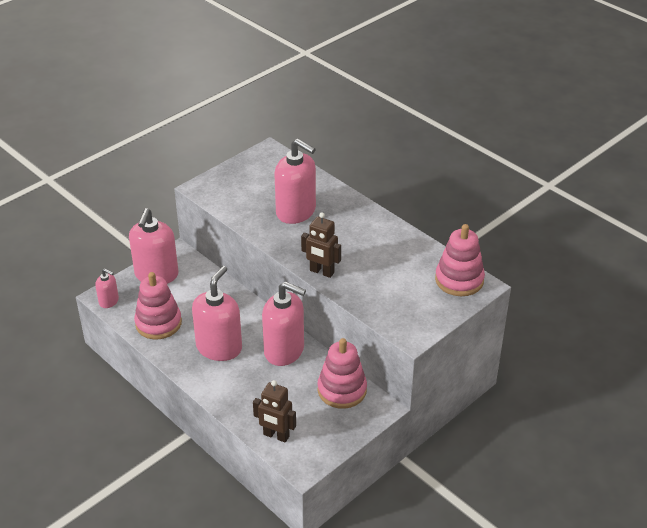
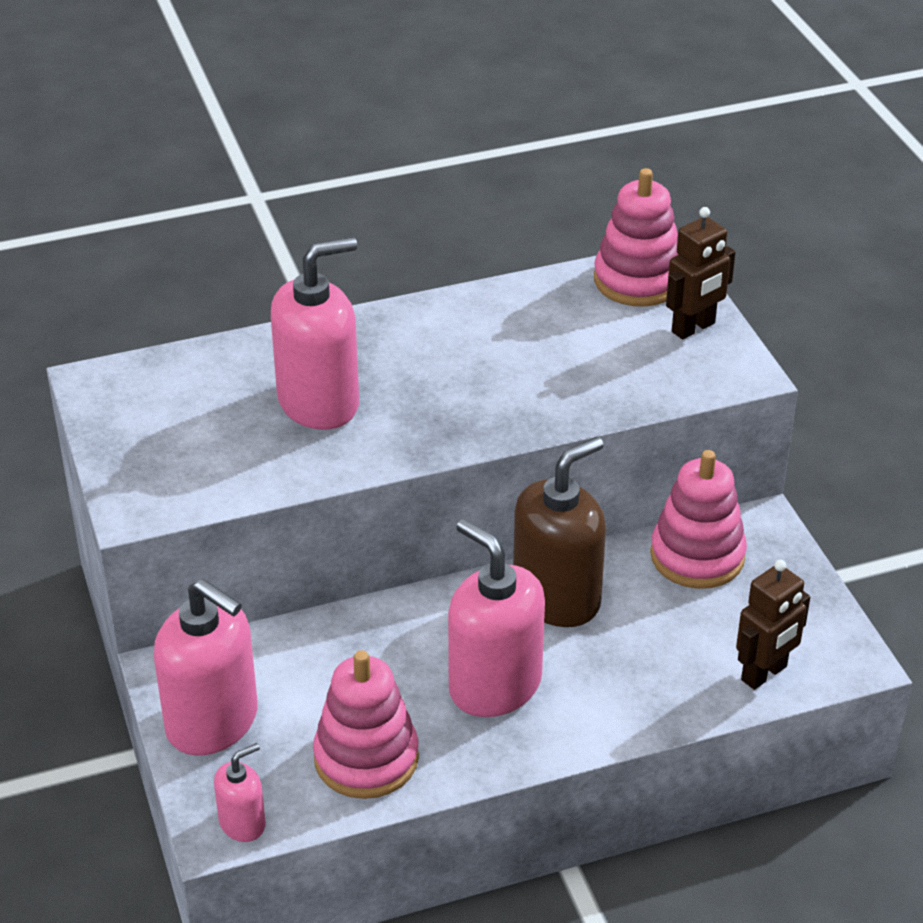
camera: 65 degrees left, 0 degrees up
pink soap dispenser [262,282,306,366] -> brown soap dispenser [513,437,606,627]
brown robot [301,212,341,278] -> brown robot moved to [666,207,736,340]

